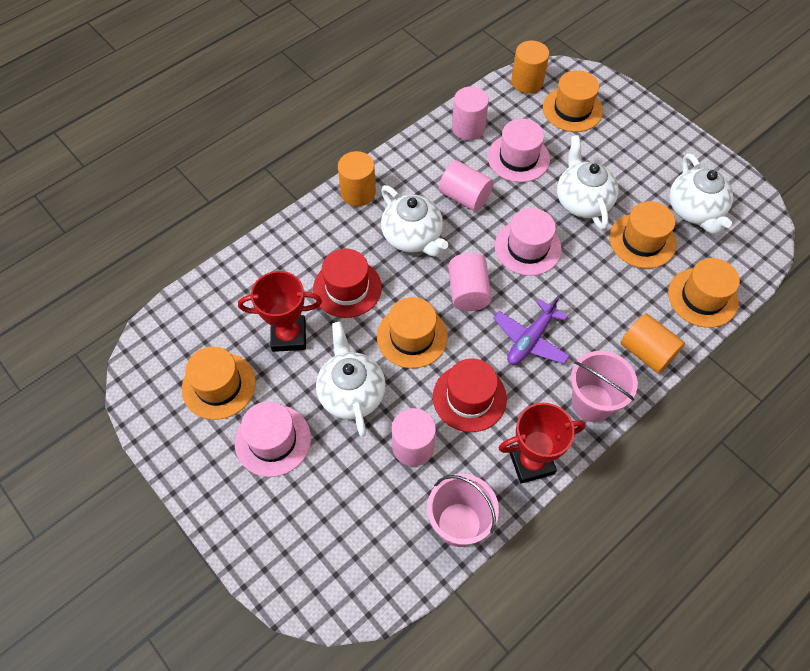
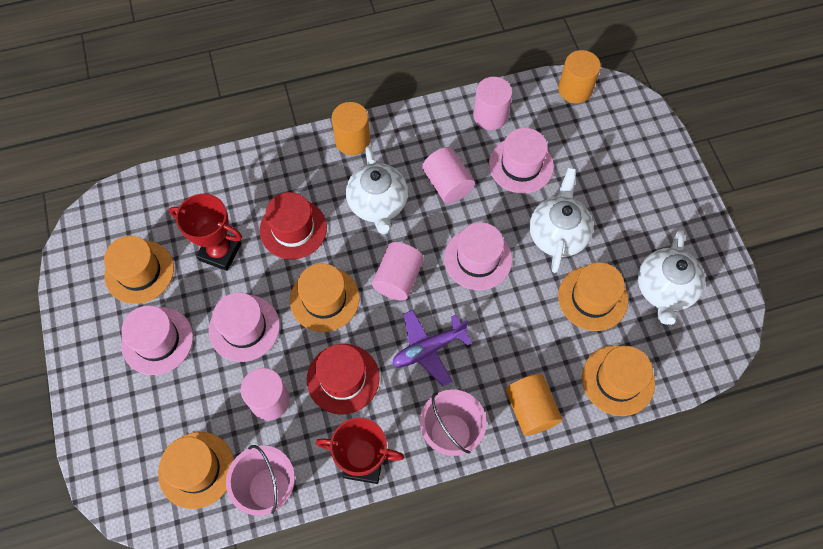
camera: 25 degrees right, 5 degrees up
white teapot [316,322,386,437] -> pink hat [209,293,280,362]
orange hat [543,70,603,132] -> orange hat moved to [158,432,234,509]

